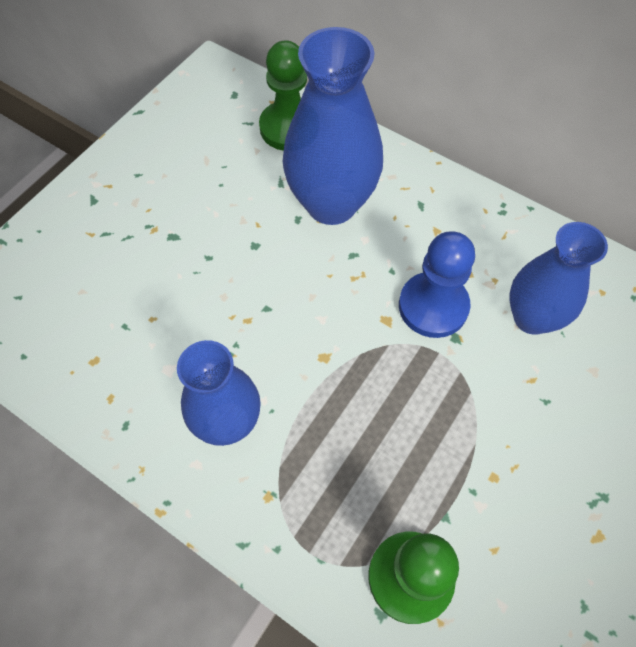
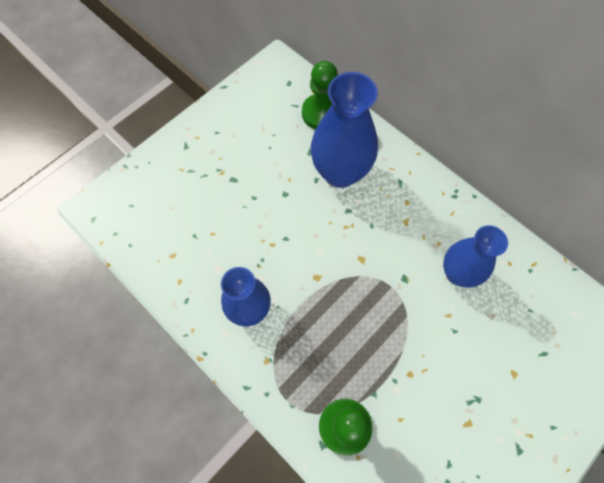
camera: 10 degrees right, 5 degrees up
blue pawn [399,231,475,338] -> none

